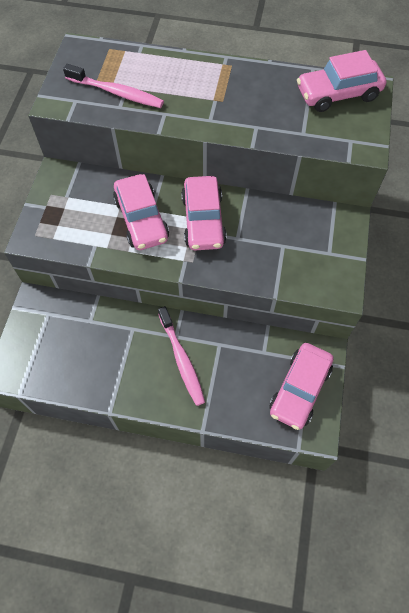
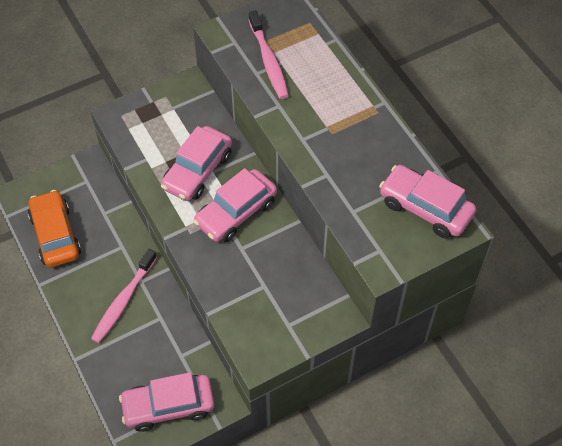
camera: 50 degrees right, 5 degrees down
none -> orange car [28,190,81,268]

